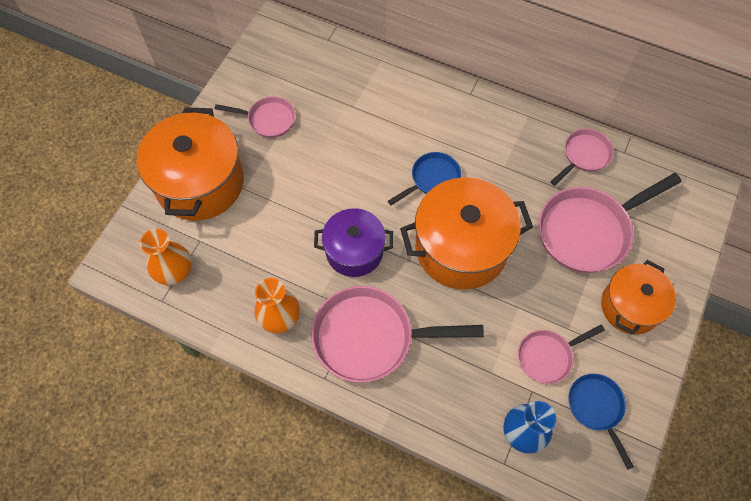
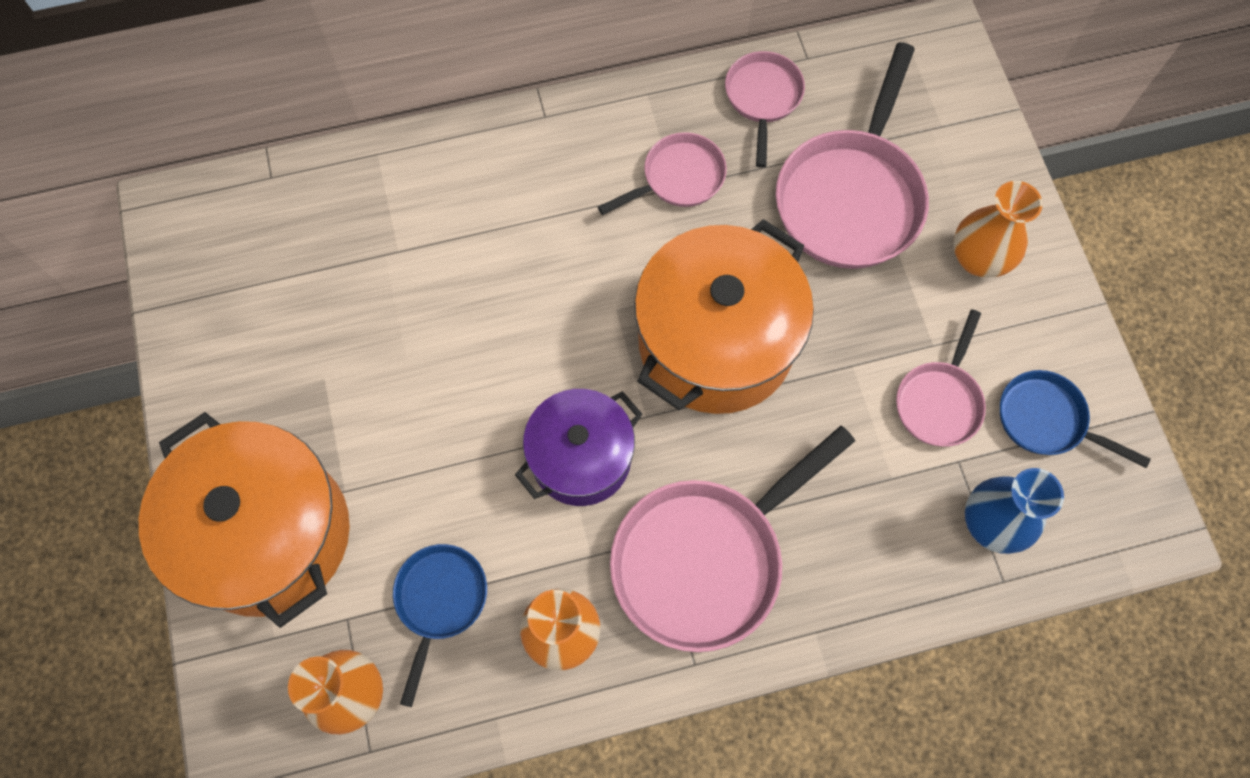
camera: 40 degrees left, 5 degrees up
pink pan [215,96,295,138] -> pink pan moved to [598,132,727,215]
blue pan [388,152,461,205] -> blue pan moved to [393,544,487,707]
orange pot [601,260,676,335] -> orange vase [953,181,1043,278]

